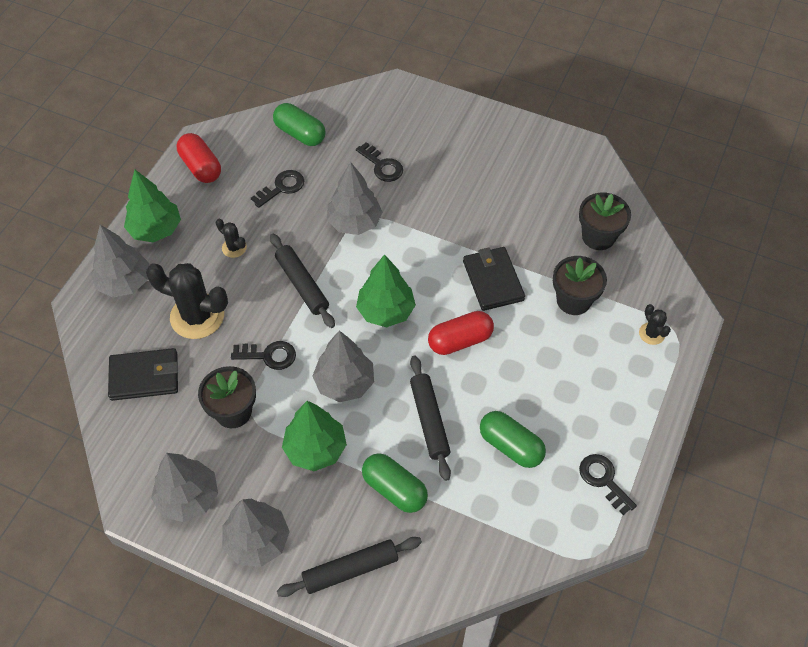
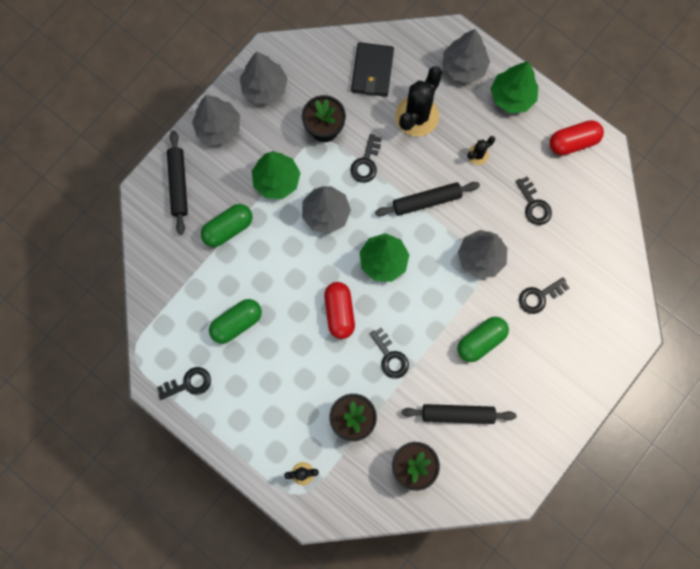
camera: 105 degrees right, 20 degrees up
green capsule [273,103,326,146] -> green capsule moved to [457,317,509,362]
black rolling pin [410,355,451,481] -> black rolling pin moved to [402,404,516,424]
black wallet [463,247,525,311] -> black key [370,328,409,379]

